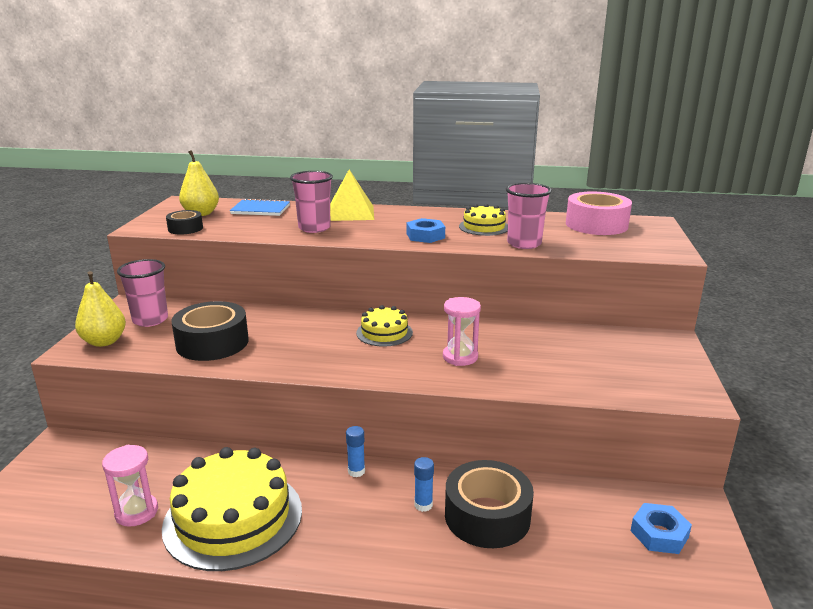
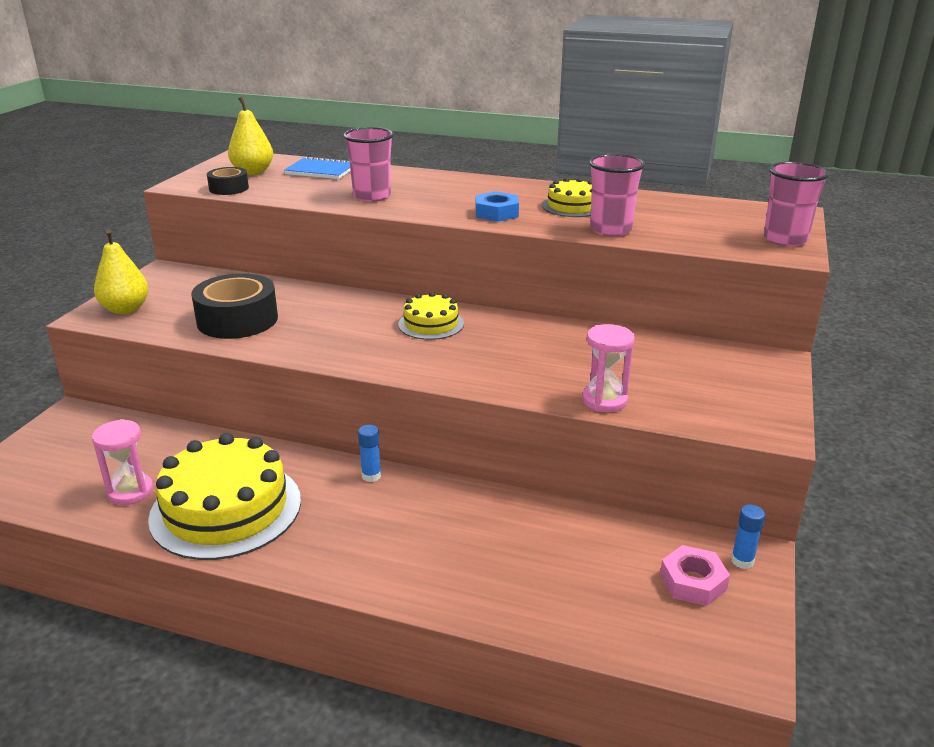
camera: 10 degrees right, 5 degrees up
pink cup [117,259,168,327] -> pink cup moved to [764,162,829,246]
yellow pyramid [330,170,374,221] -> none
blue glue stick [414,457,434,512] -> blue glue stick moved to [731,504,765,569]
pink hourglass [443,297,481,366] -> pink hourglass moved to [582,324,635,412]
black tape [445,460,534,548] -> none
pink tape [566,191,632,235] -> none
blue nut [631,503,692,554] -> pink nut [660,545,730,606]

